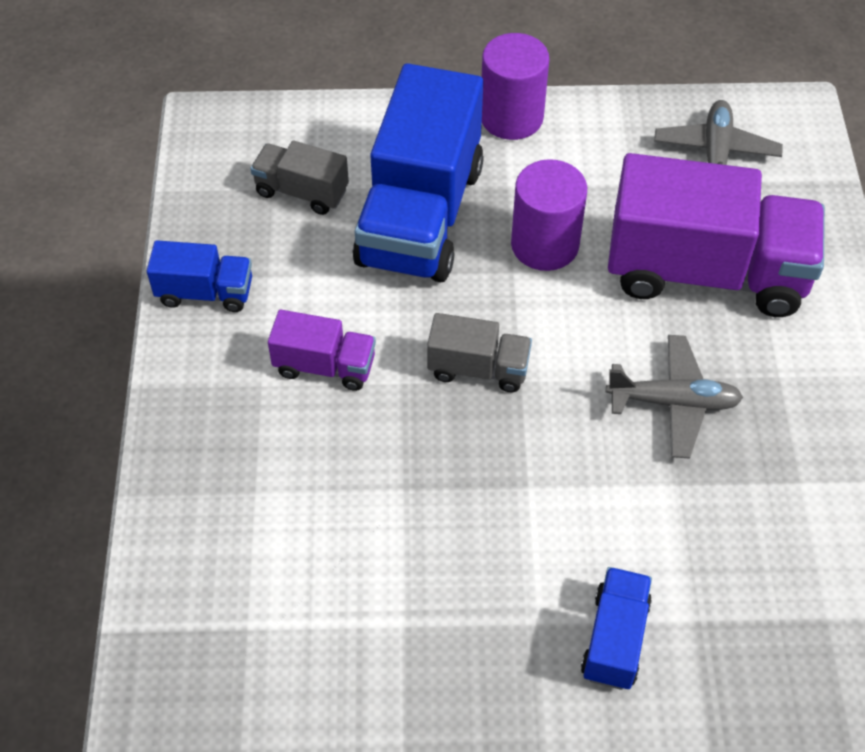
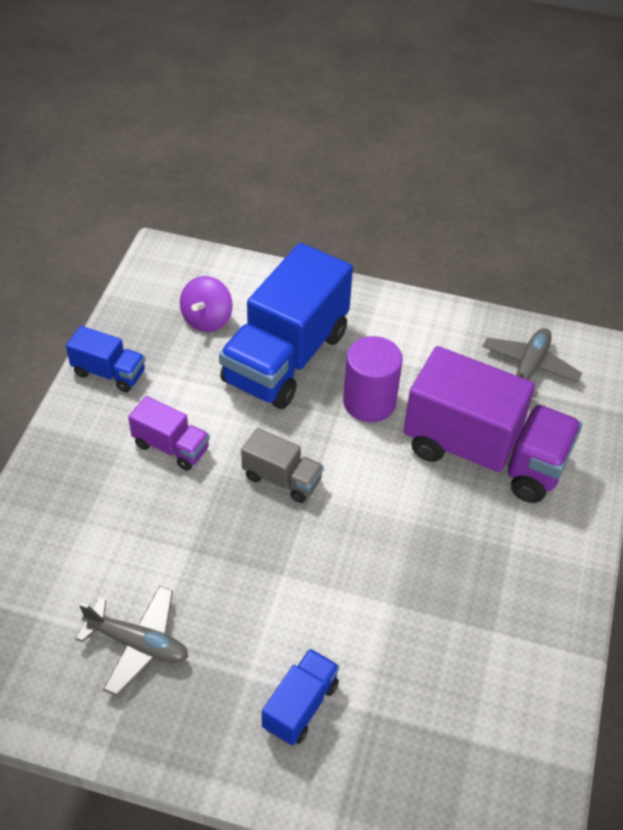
camera: 15 degrees right, 5 degrees down
grey truck [250,141,349,215] -> purple spinning top [180,276,233,332]
purple cylinder [482,33,549,140] -> none
grey plane [606,335,743,458] -> grey plane moved to [76,586,188,696]

